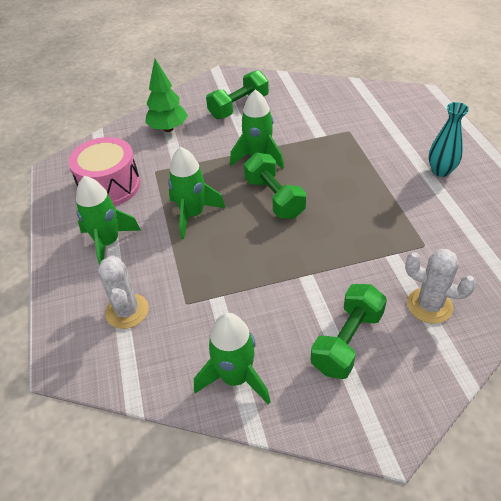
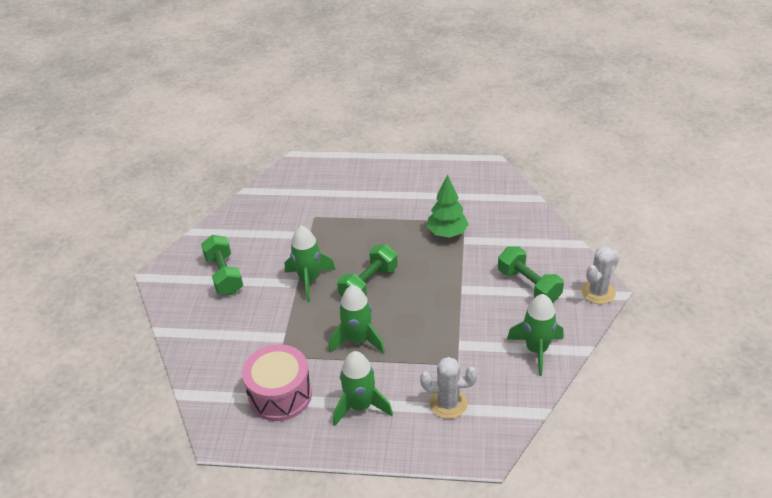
camera: 70 degrees left, 5 degrees down
green tree [145,59,188,132] -> green tree moved to [427,174,469,238]
green dumbbell [244,153,306,219] -> green dumbbell turned 45 degrees counterclockwise [337,244,398,297]
white cactus [405,249,476,324] -> white cactus moved to [581,246,620,304]
turquoise vase [428,102,469,177] -> none

